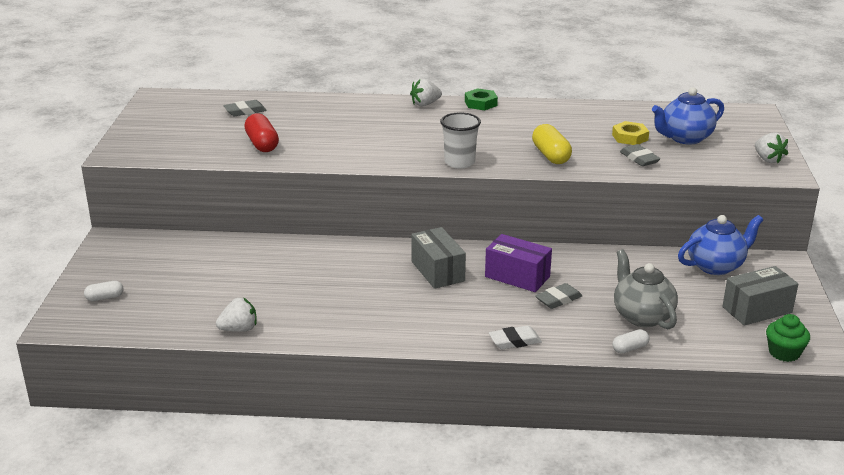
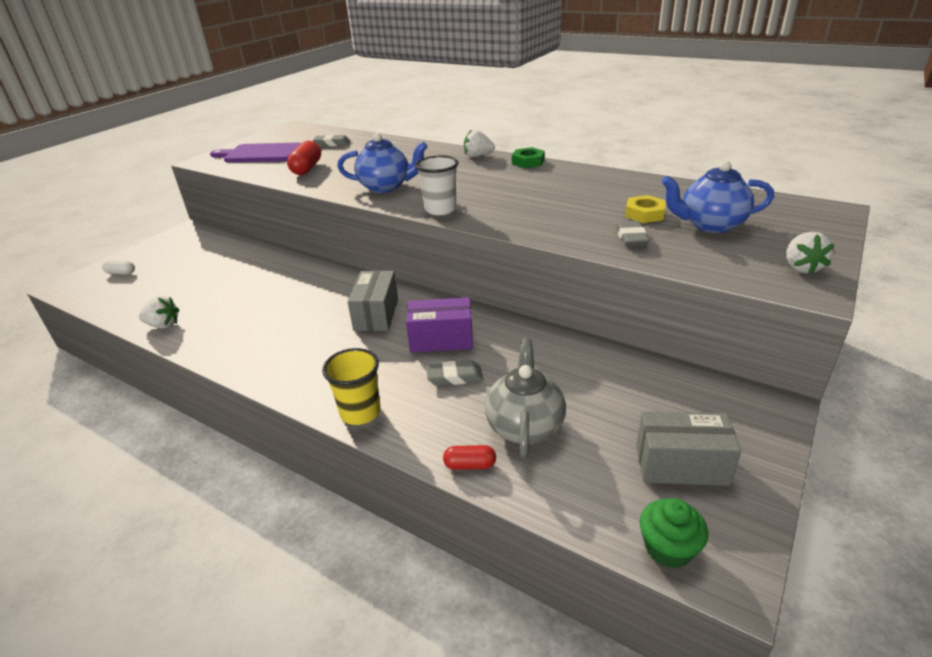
camera: 30 degrees right, 5 degrees up
purple box [485,234,552,292] -> purple box turned 60 degrees counterclockwise [406,297,473,353]
white eraser [489,325,542,349] -> yellow cup [322,348,381,425]
yellow capsule [532,124,572,164] -> none
white capsule [612,329,650,354] -> red capsule [443,445,496,470]
blue teapot [678,215,763,275] -> blue teapot moved to [337,133,428,193]
none -> purple cutting board [210,143,301,162]

